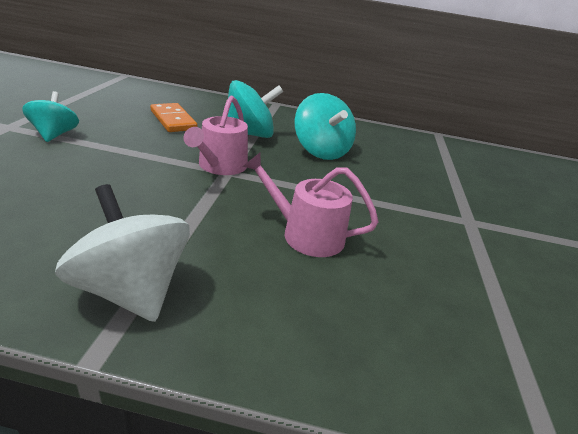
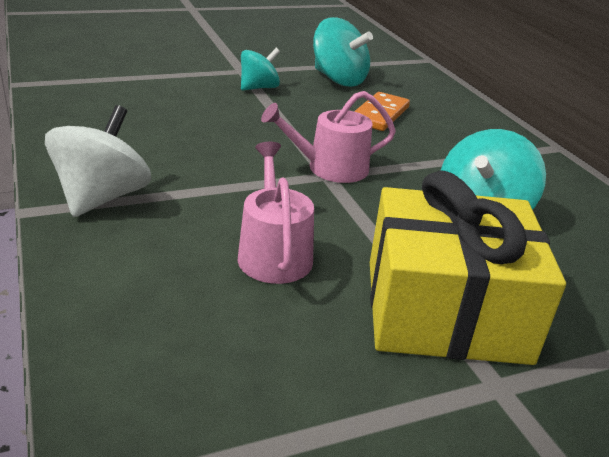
camera: 60 degrees right, 0 degrees up
turquoise spinning top [227,80,283,138] -> turquoise spinning top moved to [313,17,373,87]
none -> yellow gift [370,170,566,365]

